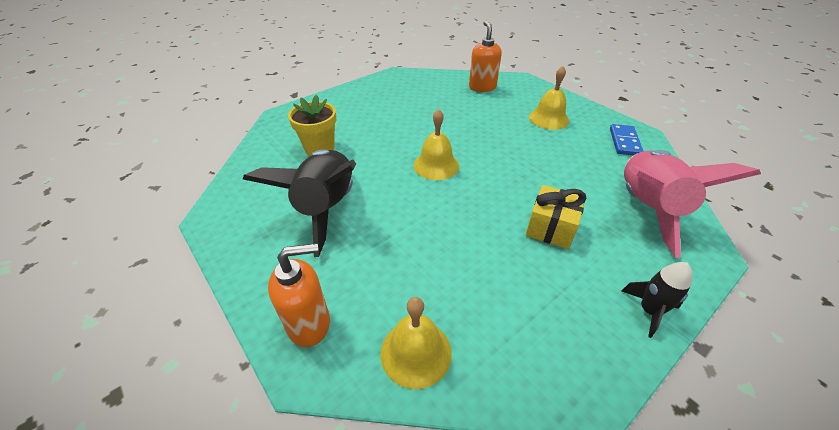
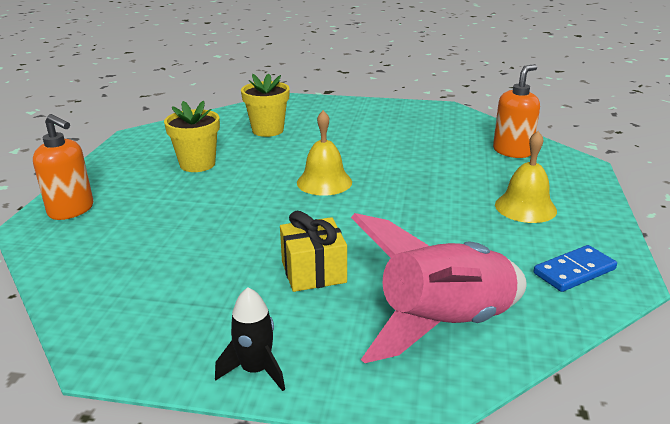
camera: 50 degrees right, 15 degrees down
black rocket [243,150,356,257] -> yellow flower pot [164,100,220,172]
yellow bell [380,297,452,389] -> none

